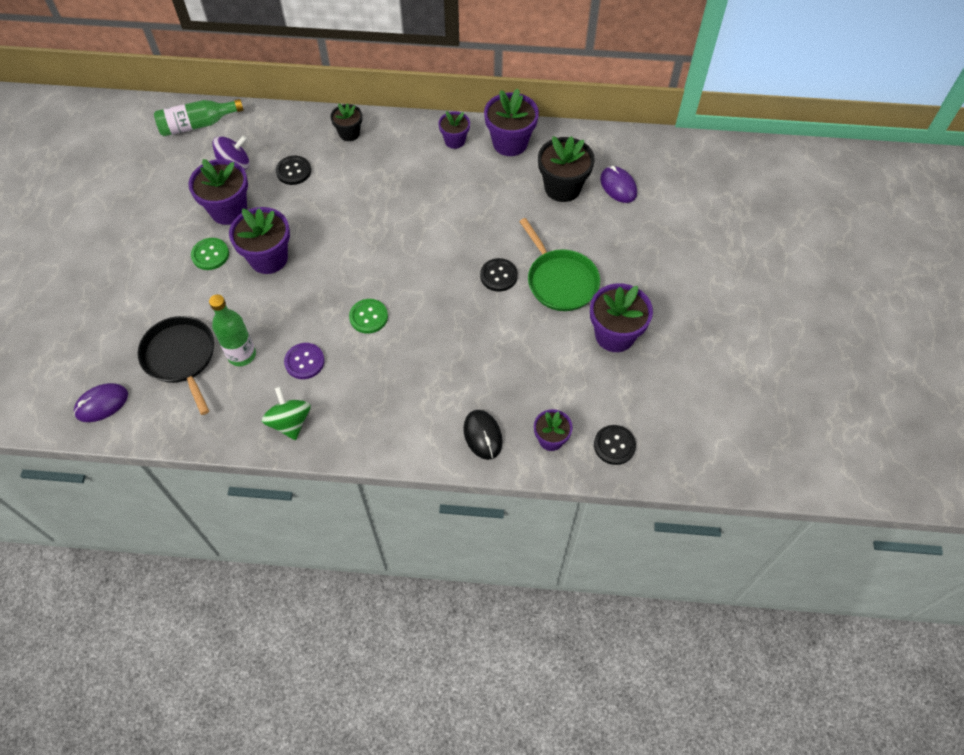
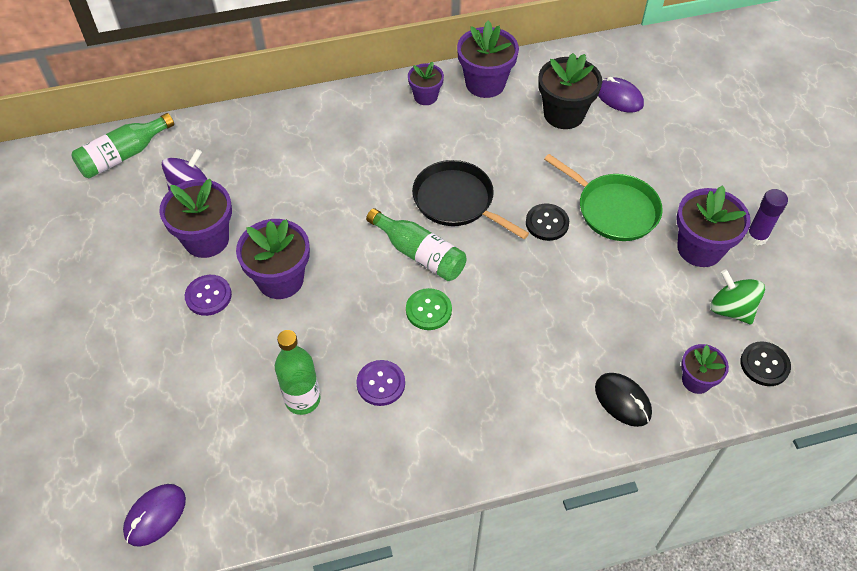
camera: 20 degrees left, 5 degrees down
black pan [137,316,214,415] -> black pan moved to [412,160,529,239]
green button [191,238,229,270] -> purple button [185,275,232,316]
green spinning top [262,387,311,440] -> green spinning top moved to [710,269,765,324]
black button [276,156,311,185] -> none
black flower pot [331,103,362,141] -> none
none -> green bottle [366,208,467,281]
none -> purple glue stick [746,189,788,246]

